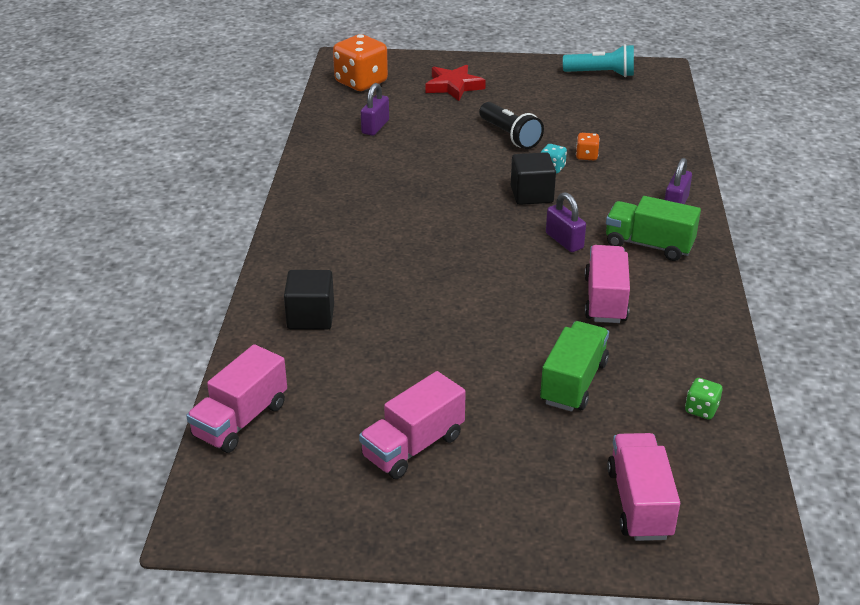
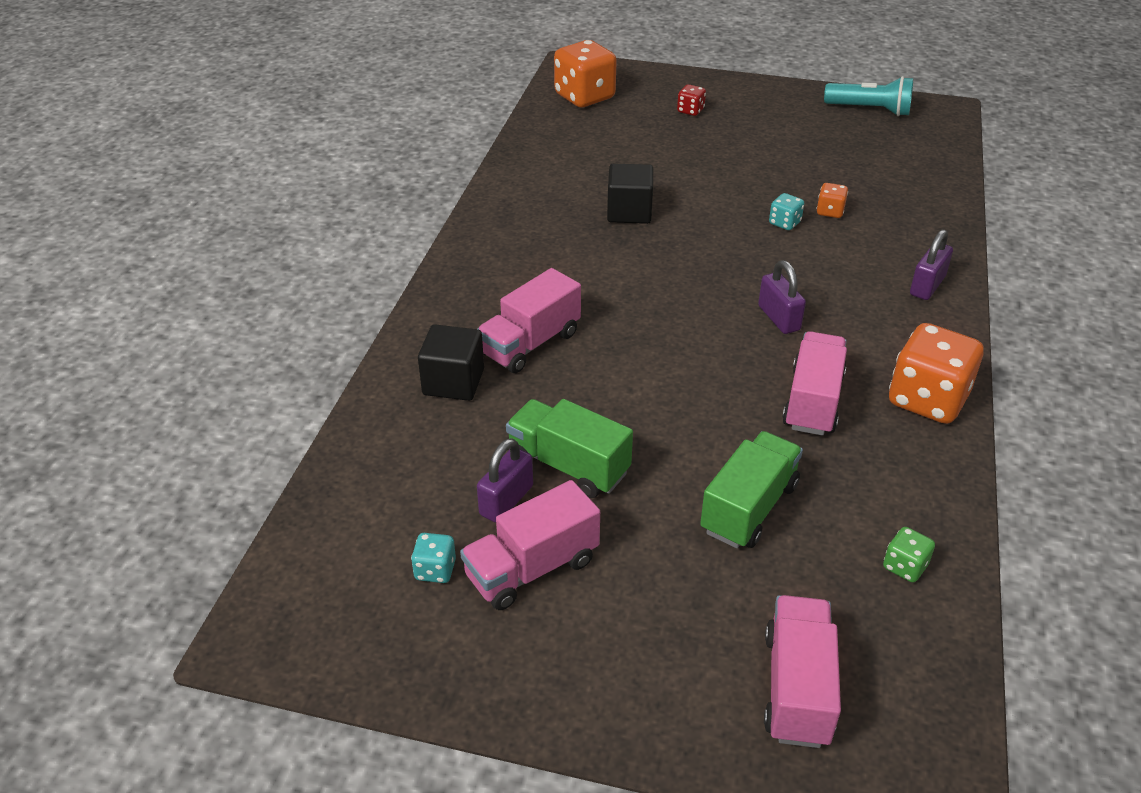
camera: 10 degrees right, 5 degrees up
pink truck [186,344,287,453] -> pink truck moved to [477,268,581,373]
purple padlock [361,83,389,136] -> purple padlock moved to [477,438,533,523]
red star [425,65,486,101] -> red dice [677,84,706,116]
black flashlight [479,102,544,149] -> none
black cube [511,152,556,205] -> black cube moved to [607,164,653,224]
green truck [606,196,701,261] -> green truck moved to [506,399,633,498]
none -> turquoise dice [411,533,456,583]
none -> orange dice [889,323,984,424]

